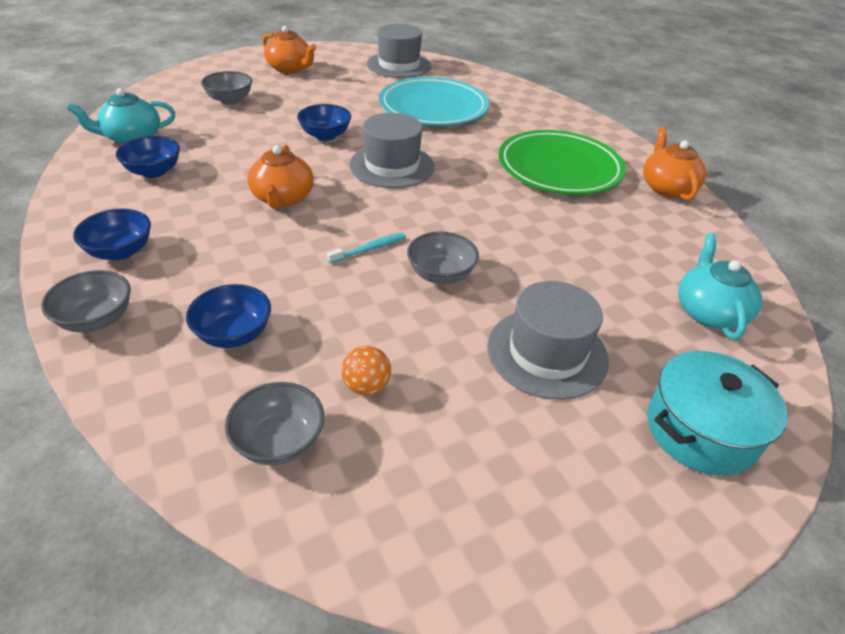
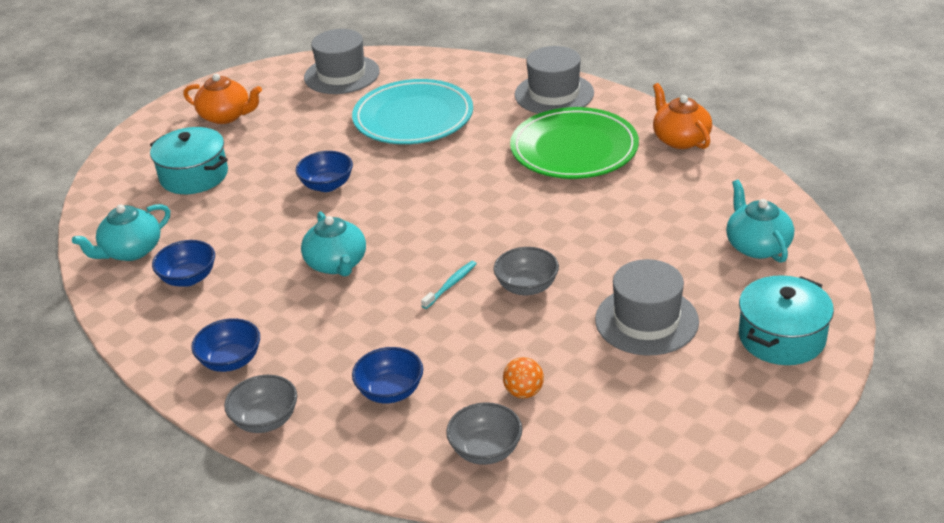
camera: 15 degrees left, 5 degrees down
grey bowl [201,71,252,105] -> turquoise pot [150,127,228,194]
orange teapot [247,145,314,209] -> turquoise teapot [301,211,366,277]
grey hat [349,113,435,188] -> grey hat moved to [514,46,594,114]

